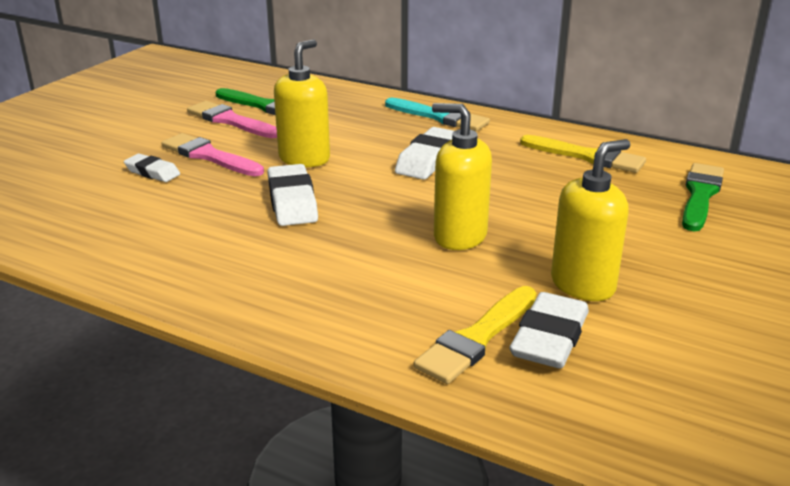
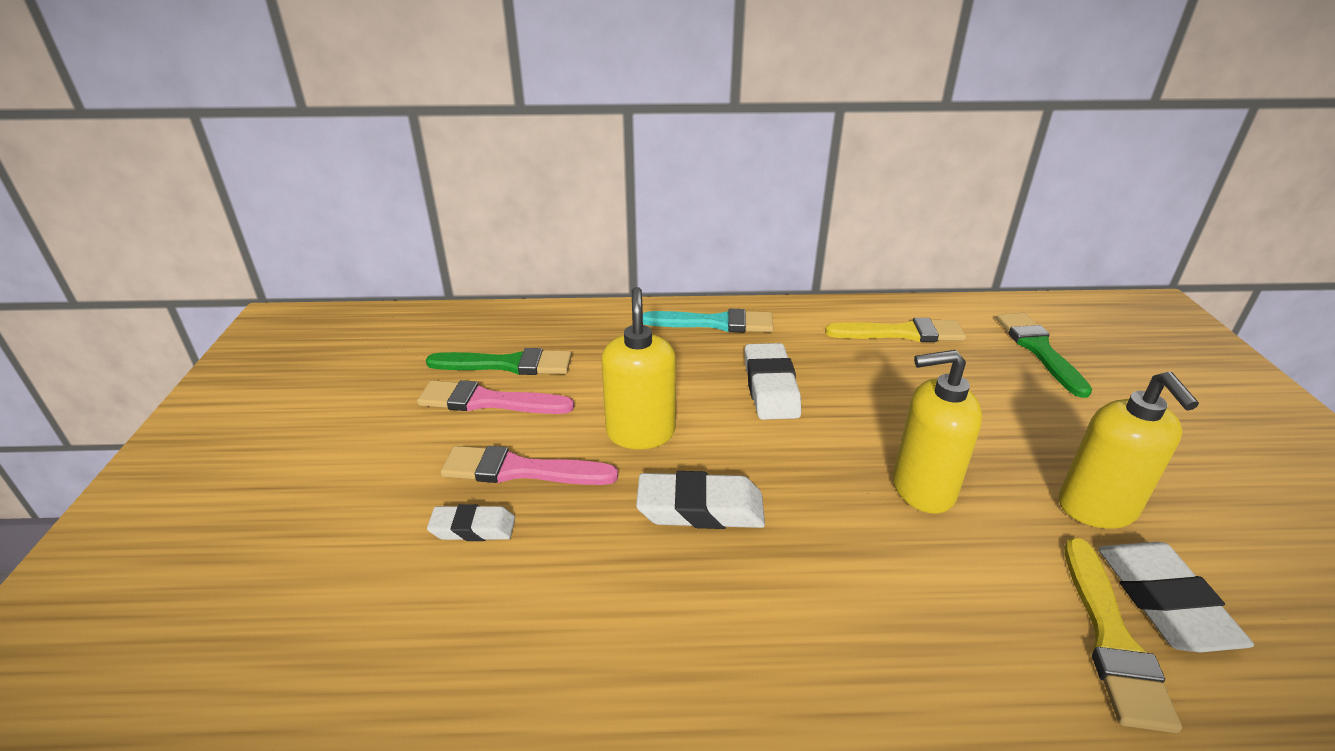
camera: 30 degrees left, 5 degrees up
white eraser [267,164,318,226] -> white eraser turned 45 degrees counterclockwise [636,471,765,529]
yellow soap dispenser [551,139,630,301] -> yellow soap dispenser turned 150 degrees clockwise [1059,372,1199,529]

